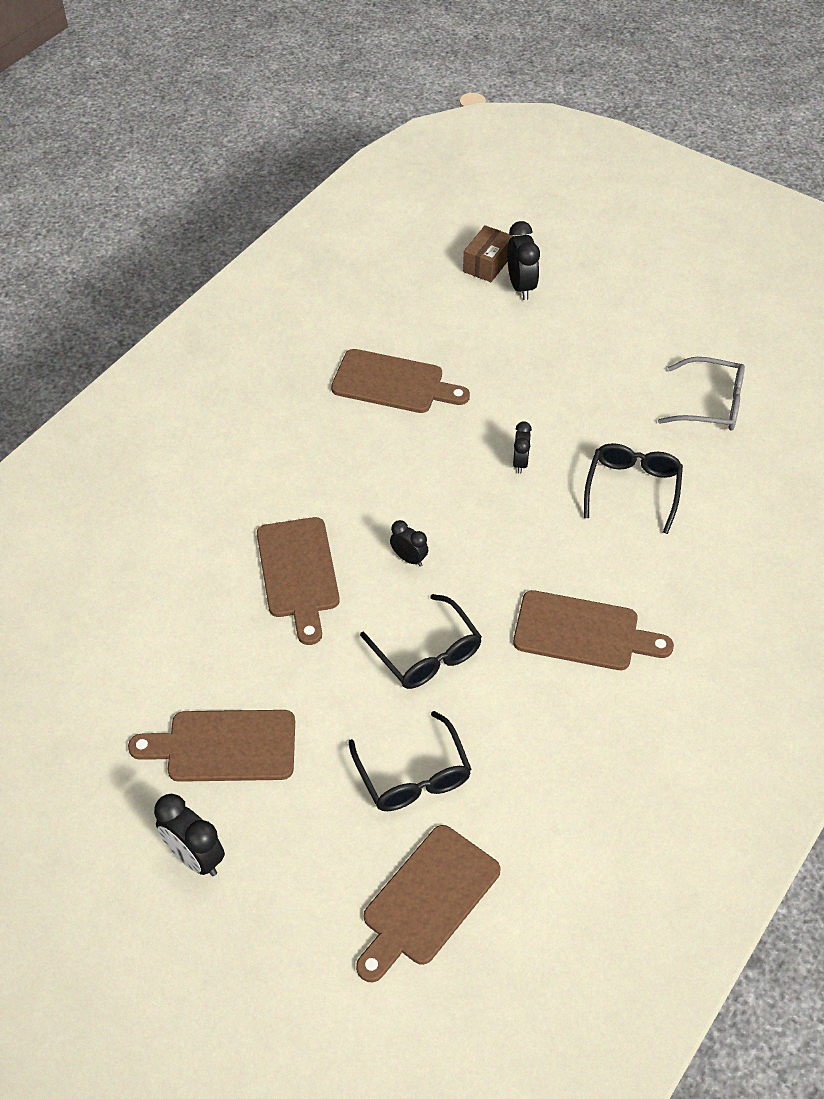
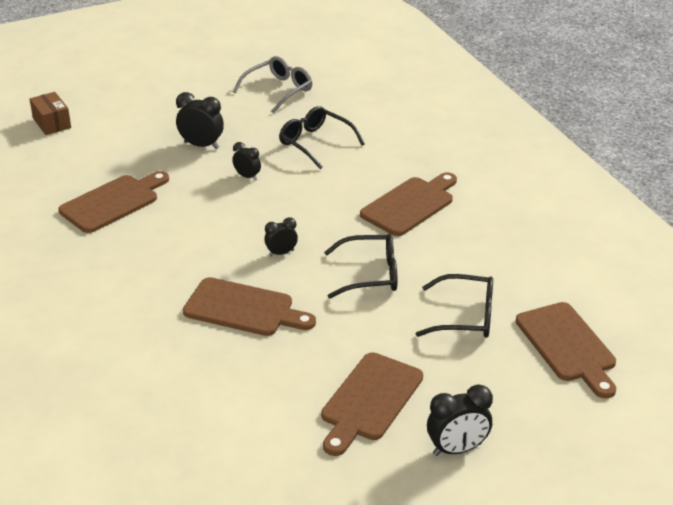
camera: 60 degrees left, 15 degrees down
black clock [507,221,540,300] -> black clock moved to [176,92,224,149]

